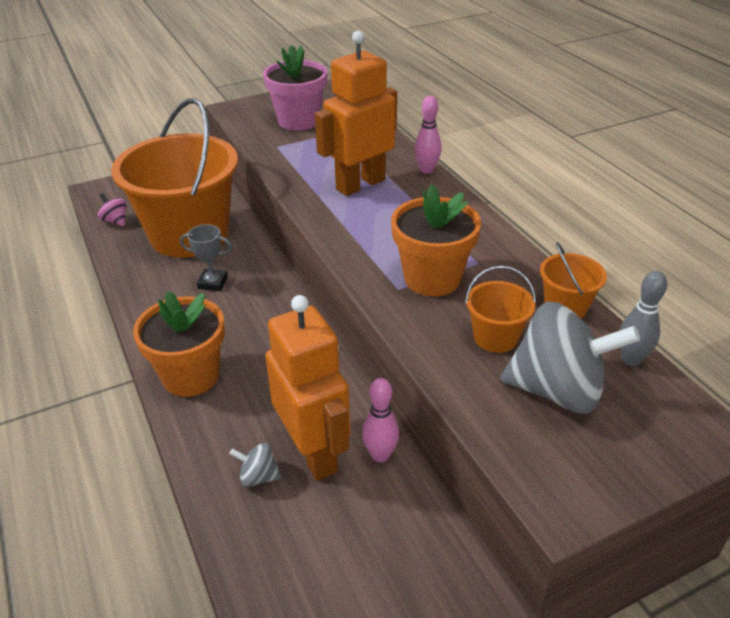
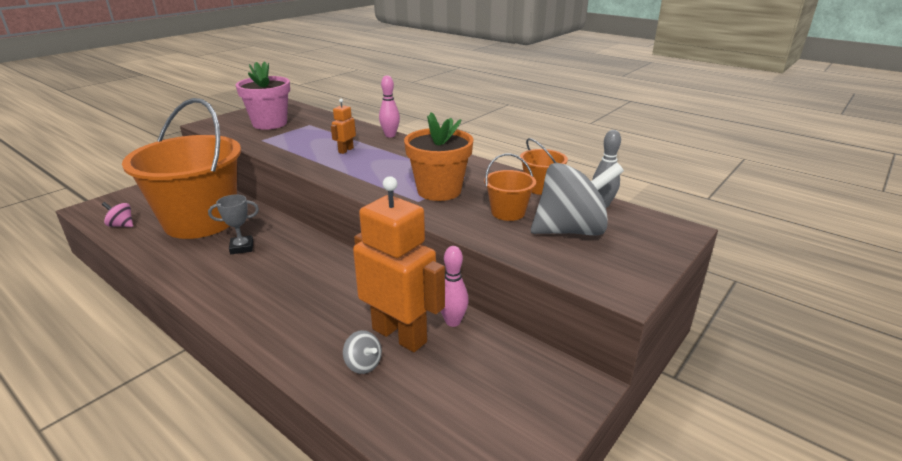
camera: 25 degrees left, 10 degrees down
orange flower pot [133,291,225,397] -> none
grey spinning top [230,443,282,487] -> grey spinning top turned 120 degrees counterclockwise [343,330,382,374]
orange robot [315,31,397,196] -> orange robot [331,99,356,154], size x0.43

